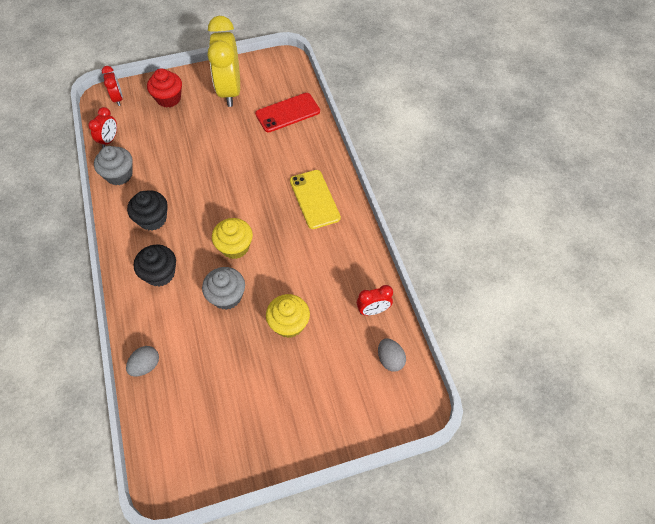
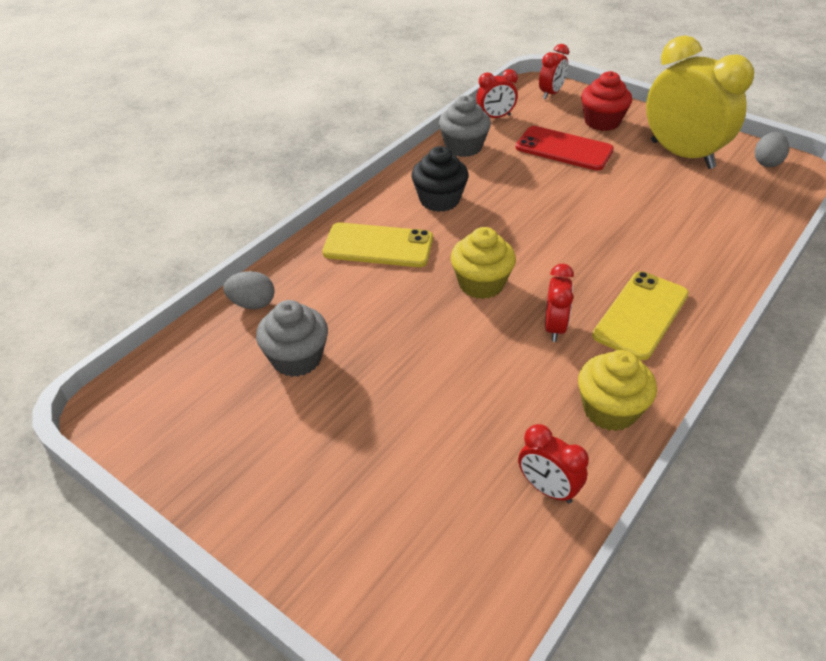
camera: 55 degrees right, 15 degrees down
black cupcake [134,245,176,287] -> yellow phone [323,222,433,267]
grey cupcake [202,267,245,310] -> grey cupcake moved to [256,300,328,377]
yellow clock [207,16,240,107] -> yellow clock turned 90 degrees clockwise [646,35,754,169]
red phone [255,93,320,132] -> red phone moved to [516,126,614,171]
yellow cupcake [266,294,310,338] -> yellow cupcake moved to [578,350,657,431]
grey egg [378,338,406,372] -> grey egg moved to [755,132,789,167]
none -> red clock [545,264,574,342]

